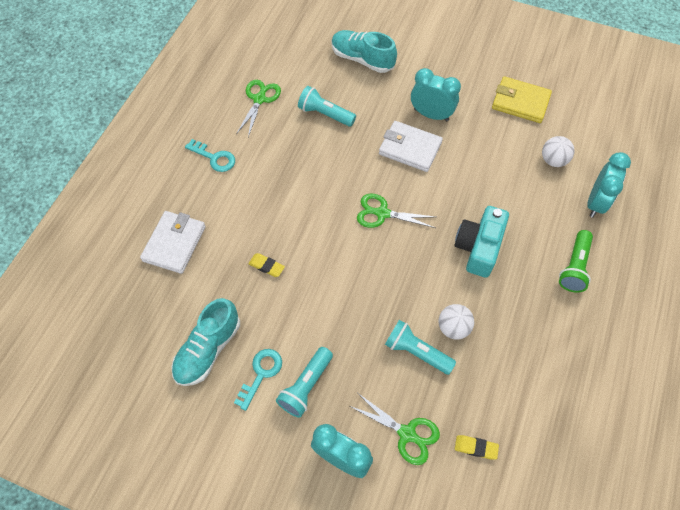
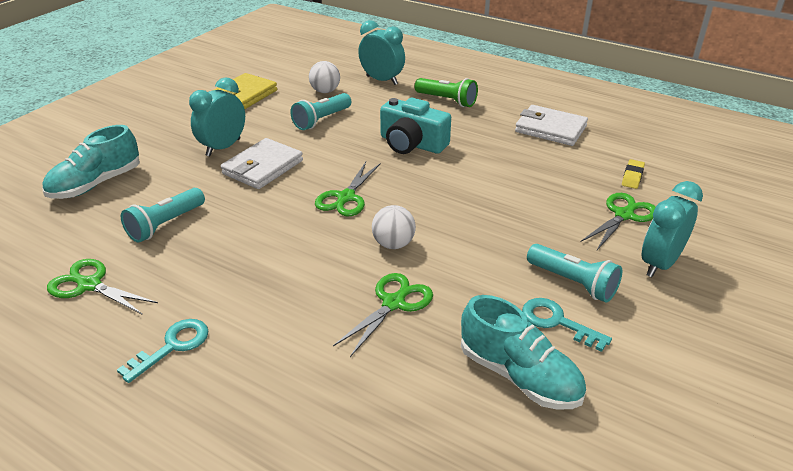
camera: 80 degrees left, 25 degrees down
white wallet [140,211,206,274] -> white wallet moved to [515,105,588,146]
yellow eraser [248,253,285,277] -> green scissors [333,273,433,357]
turquoise flashlight [385,320,456,375] -> turquoise flashlight moved to [290,93,351,130]
white ball [438,304,474,340] -> white ball moved to [372,205,416,249]

